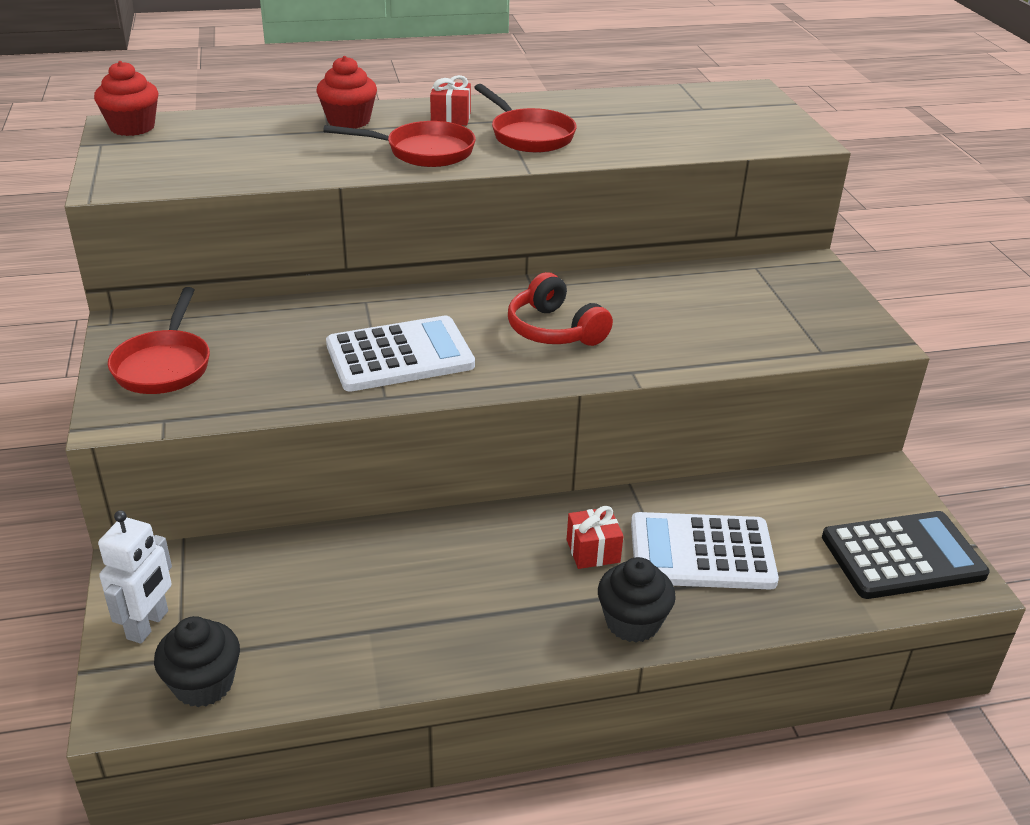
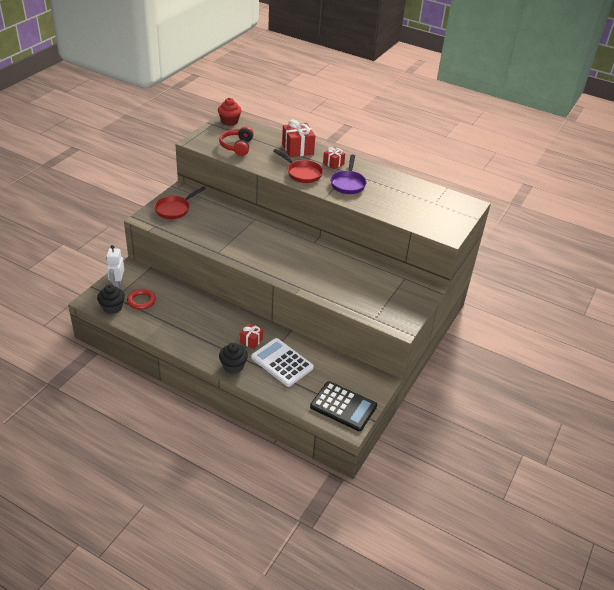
camera: 40 degrees right, 5 degrees up
white robot [98,510,172,644] -> white robot turned 120 degrees clockwise [106,245,124,289]
red cupcake [317,56,377,128] -> red gift [282,119,315,158]
white calculator [326,316,475,392] -> none
red pan [474,84,577,153] -> purple pan [330,154,366,194]
red headphones [508,272,613,346] -> red headphones moved to [219,126,254,156]
none -> red ring [127,289,156,310]

